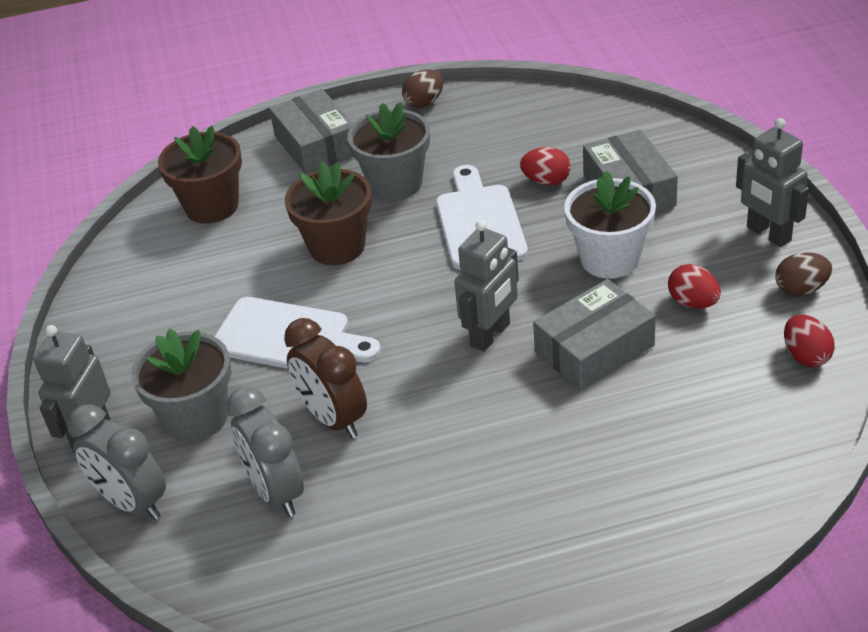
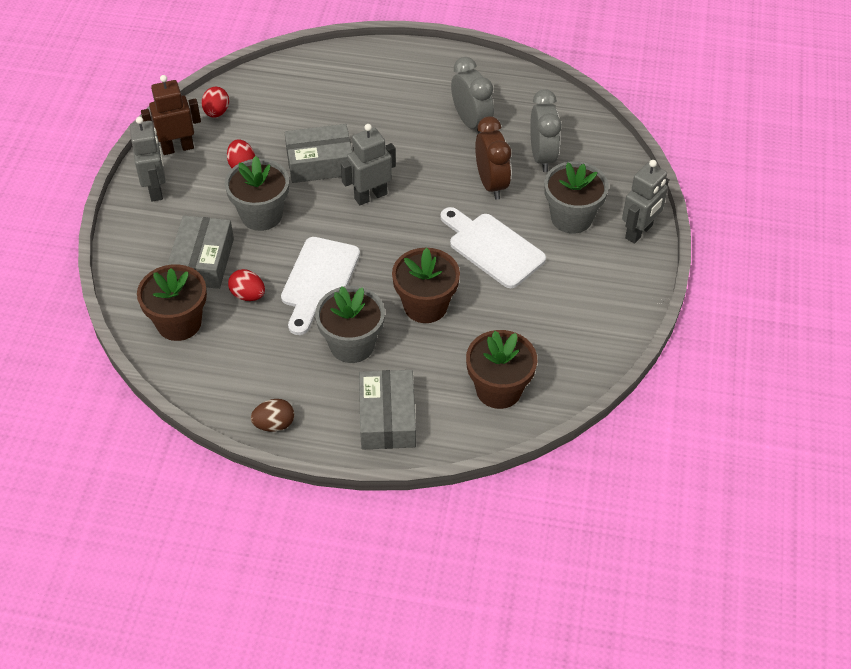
camera: 160 degrees left, 10 degrees up
grey clock [68,404,166,520] -> grey clock moved to [451,57,494,134]
white flower pot [564,171,656,279] -> grey flower pot [225,156,289,231]
brown egg [775,252,832,296] -> brown robot [141,75,201,155]
none -> brown flower pot [137,264,207,341]

